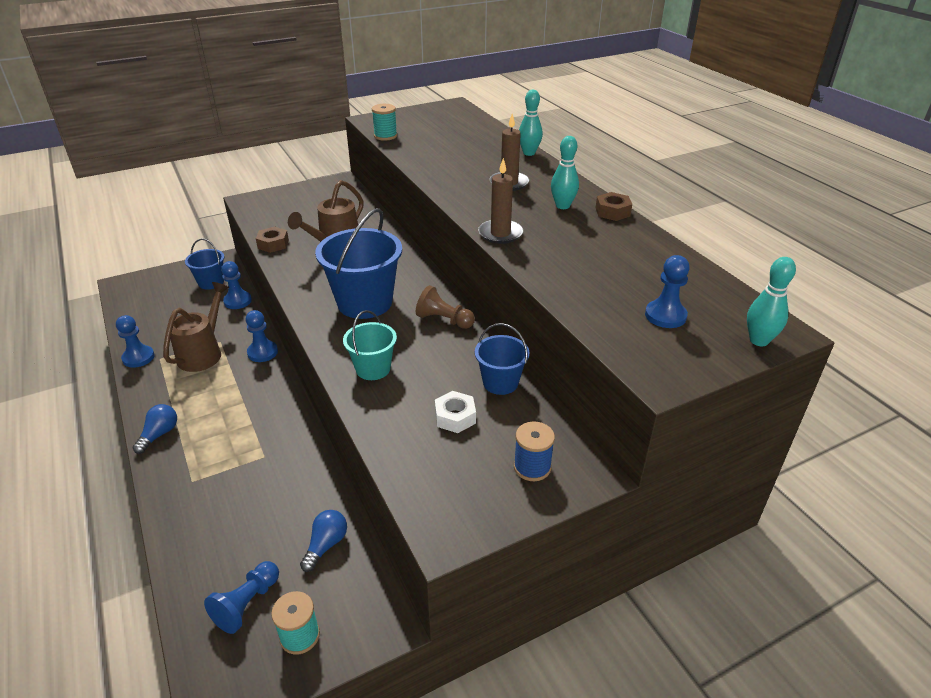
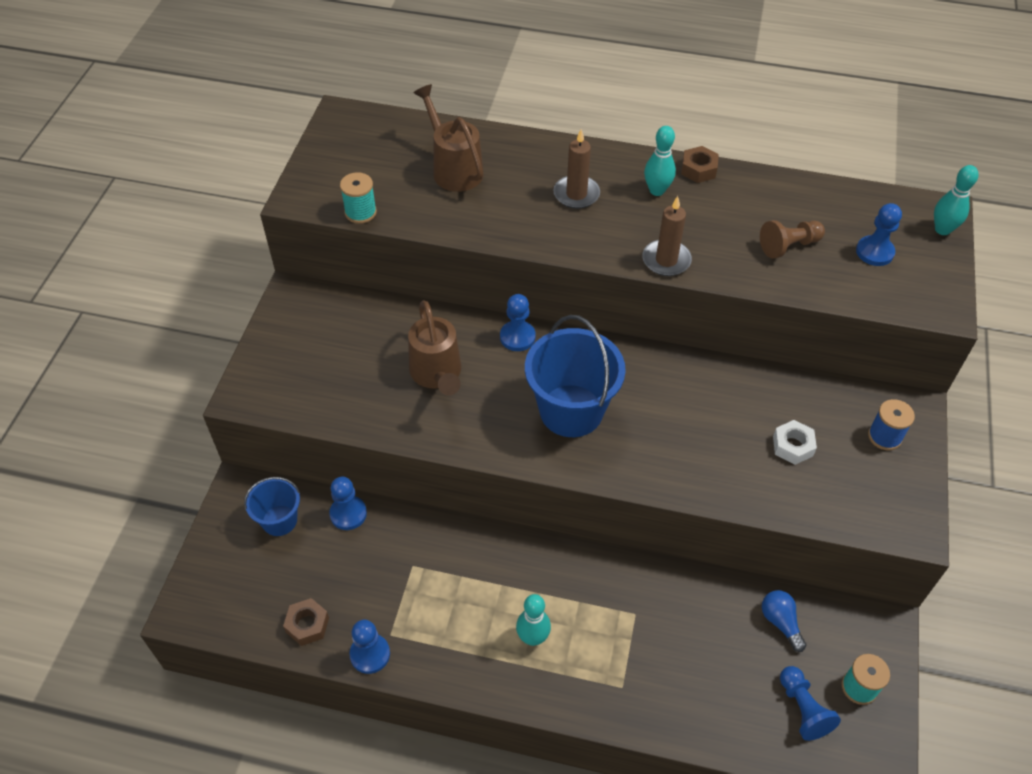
camera: 50 degrees left, 15 degrees up
blue light bulb [133,404,177,454] -> none
brown watering can [163,282,229,372] -> brown watering can moved to [413,84,484,192]
blue pawn [246,310,278,362] -> blue pawn moved to [500,294,536,351]
brown nut [256,227,289,253] -> brown nut moved to [283,598,329,646]
turquoise bucket [343,310,397,380] -> none
brown pawn [416,285,475,329] -> brown pawn moved to [760,220,825,259]
blue bucket [475,323,529,395] -> none
turquoise bowling pin [519,90,543,156] -> turquoise bowling pin moved to [516,594,551,646]

